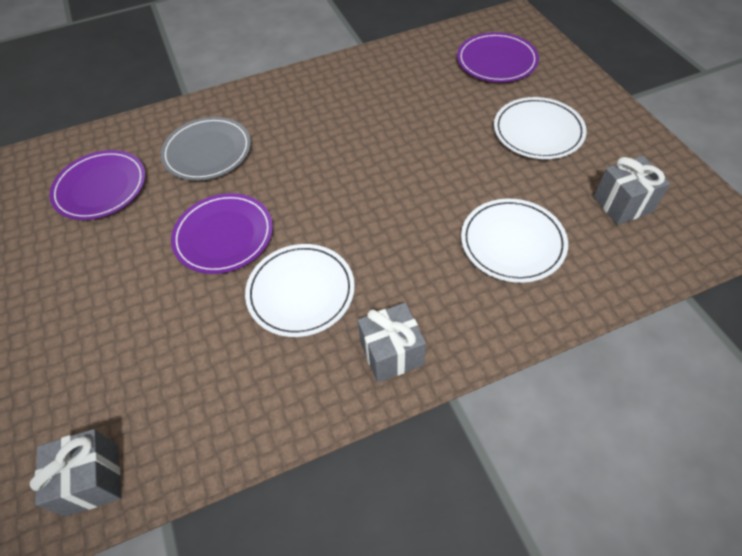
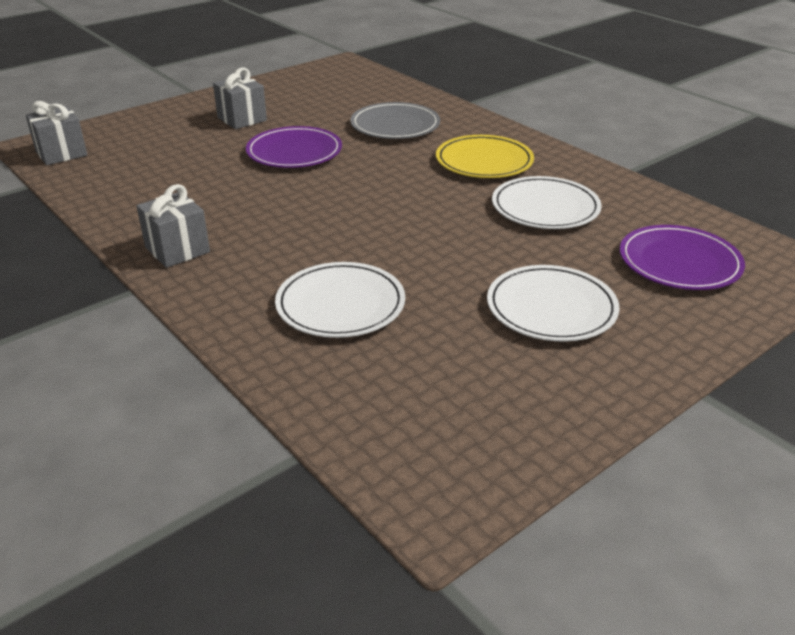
camera: 70 degrees right, 20 degrees down
purple plate [49,150,146,220] -> none
white plate [245,244,355,337] -> white plate moved to [492,176,602,229]
grey gift [594,156,670,225] -> grey gift moved to [213,68,267,129]
none -> yellow plate [436,135,534,178]

